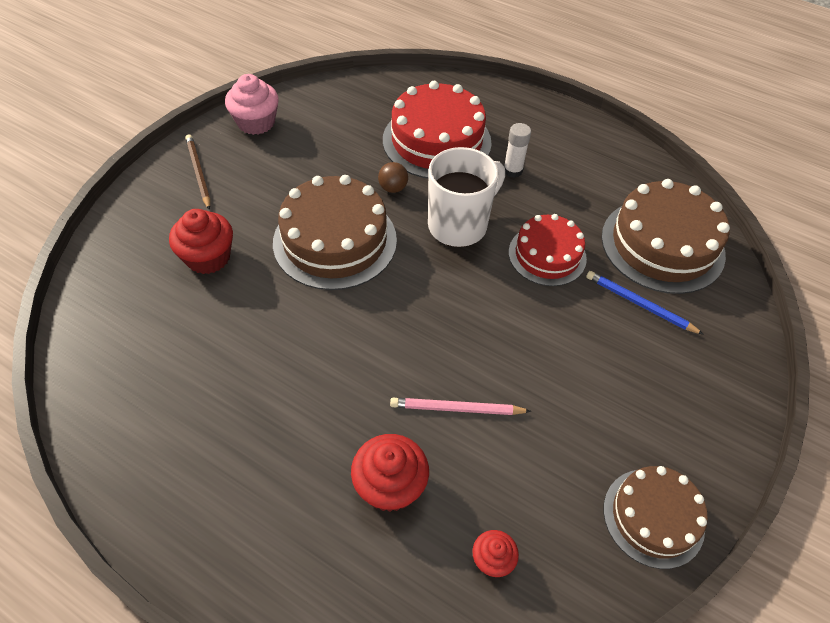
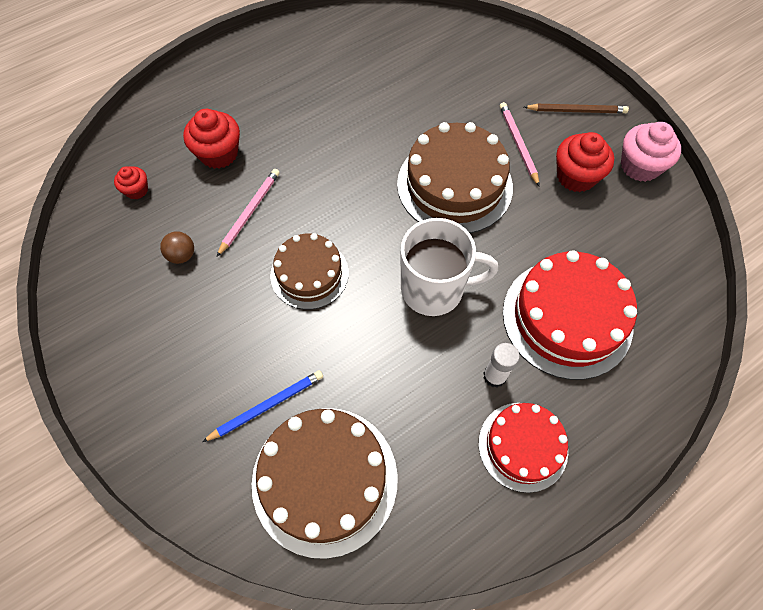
camera: 115 degrees right, 10 degrees up
red cupcake [169,209,233,274] -> red cupcake moved to [556,132,614,192]
brown ball [378,162,408,193] -> brown ball moved to [160,231,194,264]
white mug [428,147,505,247] -> white mug turned 75 degrees counterclockwise [401,218,498,316]
red cake [509,214,587,286] -> red cake moved to [479,403,568,493]
brown cake [603,466,708,569] -> brown cake moved to [270,233,349,309]
none -> pink pencil [500,102,540,187]

